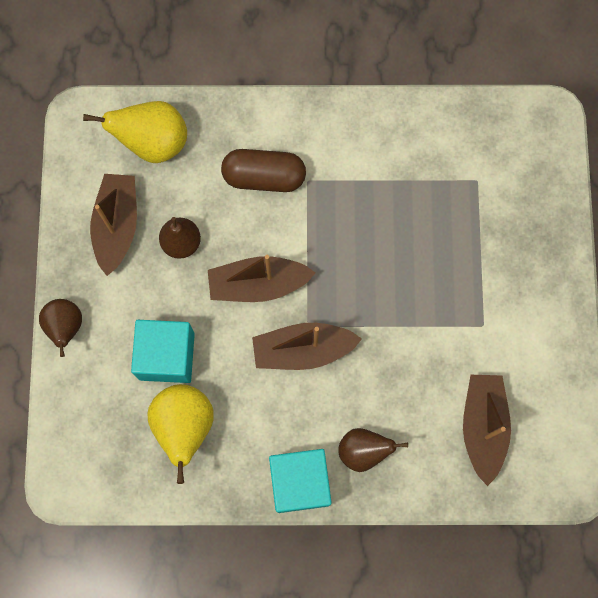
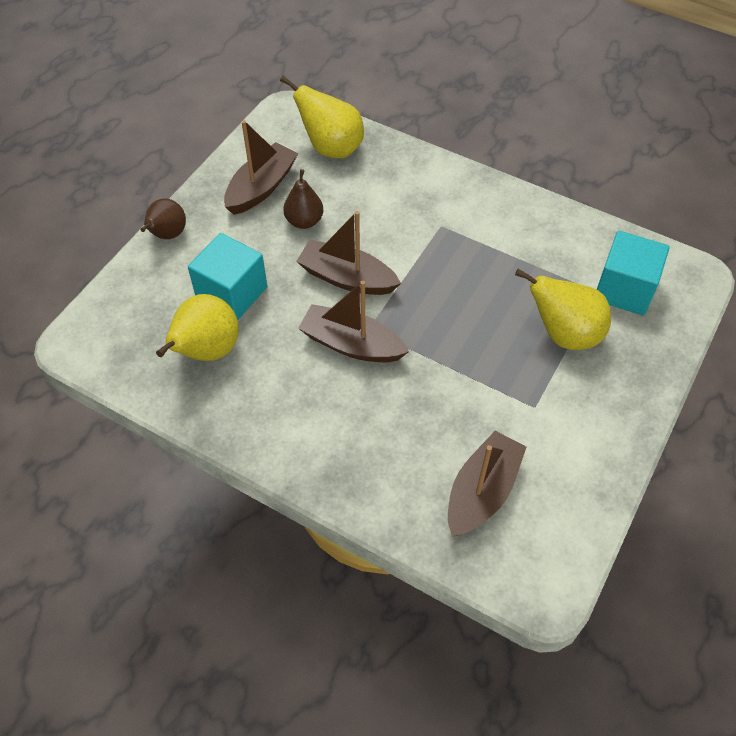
camera: 30 degrees right, 20 degrees down
brown capsule [221,149,306,192] -> none
turquoise cube [269,449,332,513] -> turquoise cube moved to [596,231,670,316]
brown pear [338,428,408,472] -> none
none -> yellow pear [515,269,611,350]

